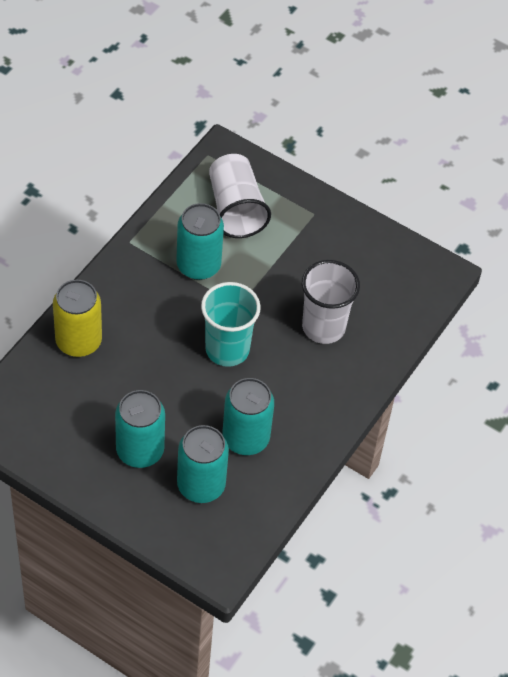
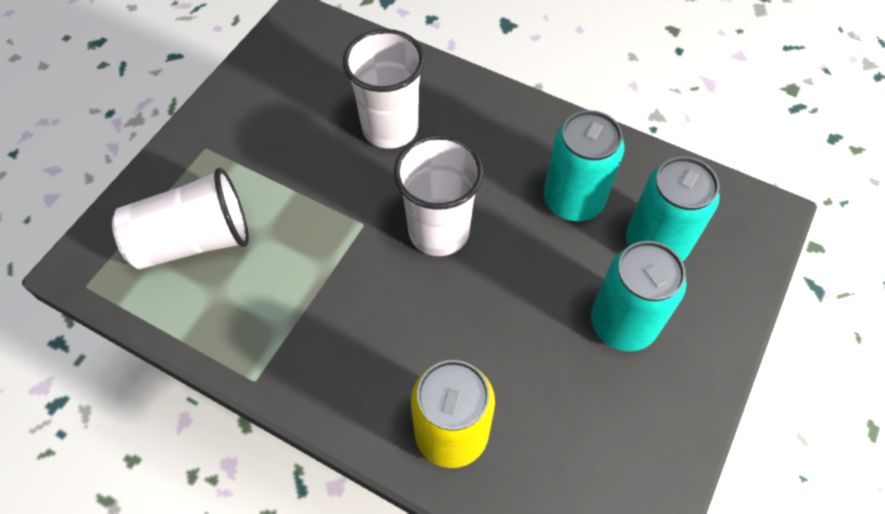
camera: 90 degrees left, 5 degrees up
turquoise can [176,203,224,280] -> none
turquoise cup [201,282,261,367] -> white cup [394,134,484,256]

